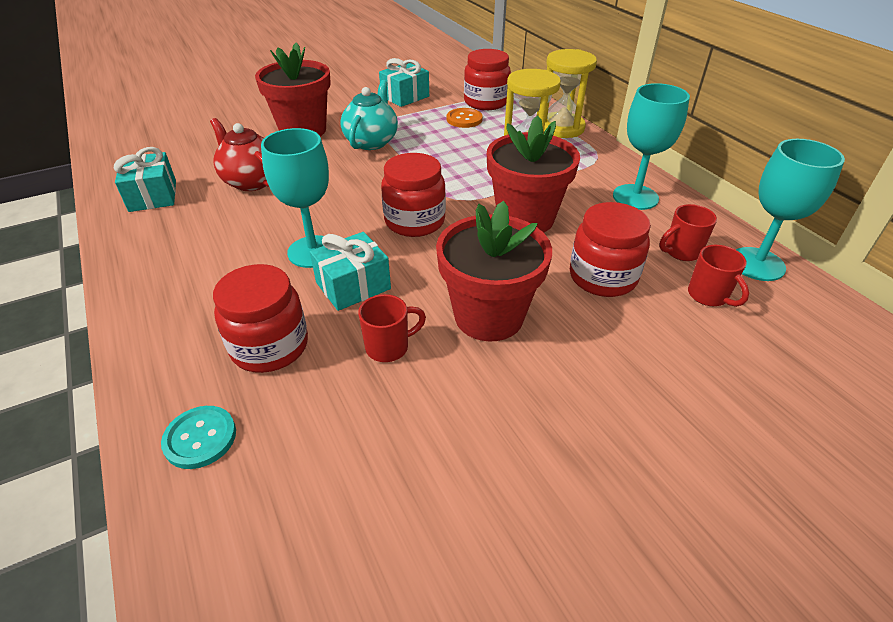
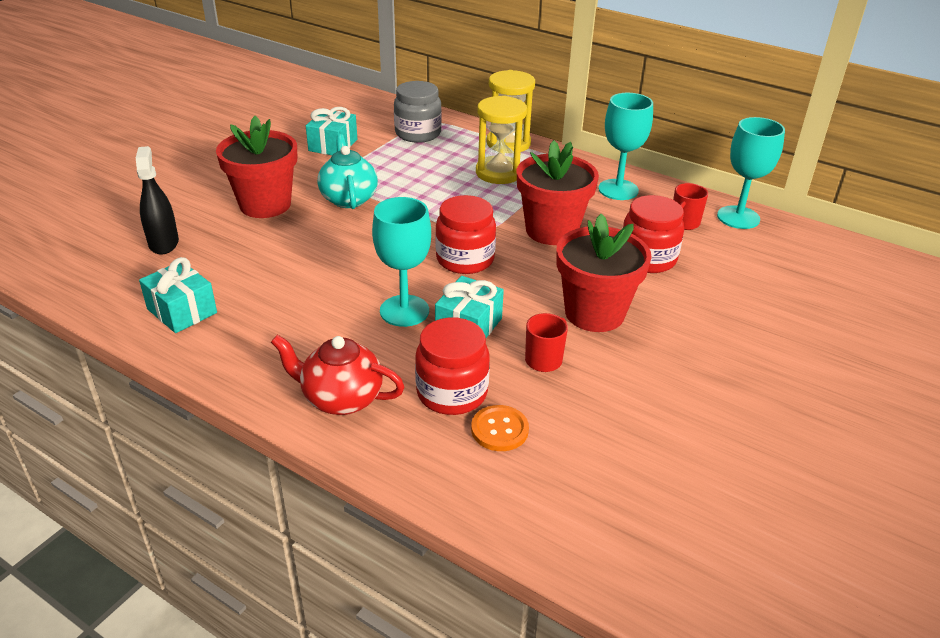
camera: 30 degrees left, 5 degrees down
turquoise button [161,406,236,469] -> none
red teapot [210,118,269,191] -> red teapot moved to [271,335,404,415]
orange button [447,108,483,128] -> orange button moved to [471,405,529,451]
red jar [464,49,511,110] -> grey jar [394,81,442,143]
red mug [688,245,749,307] -> none
none -> black spray bottle [136,146,179,254]

